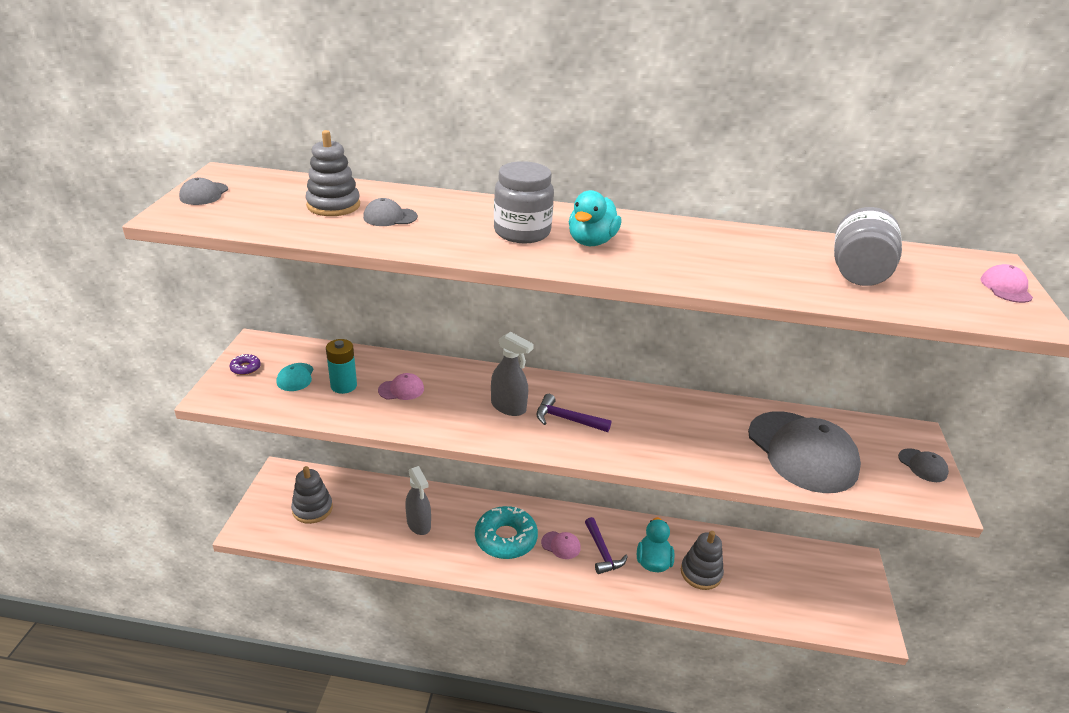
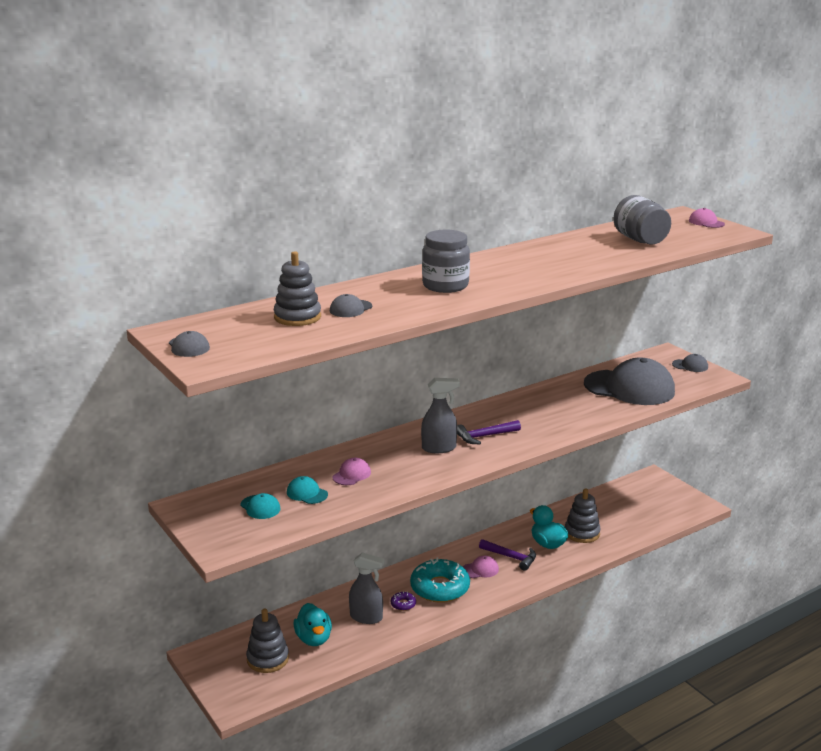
camera: 40 degrees left, 10 degrees down
purple donut [230,354,261,375] -> purple donut moved to [391,592,416,611]
turquoise battery [326,339,357,394] -> turquoise cap [287,476,328,504]
turquoise duck [569,190,622,246] -> turquoise duck moved to [293,603,332,646]

